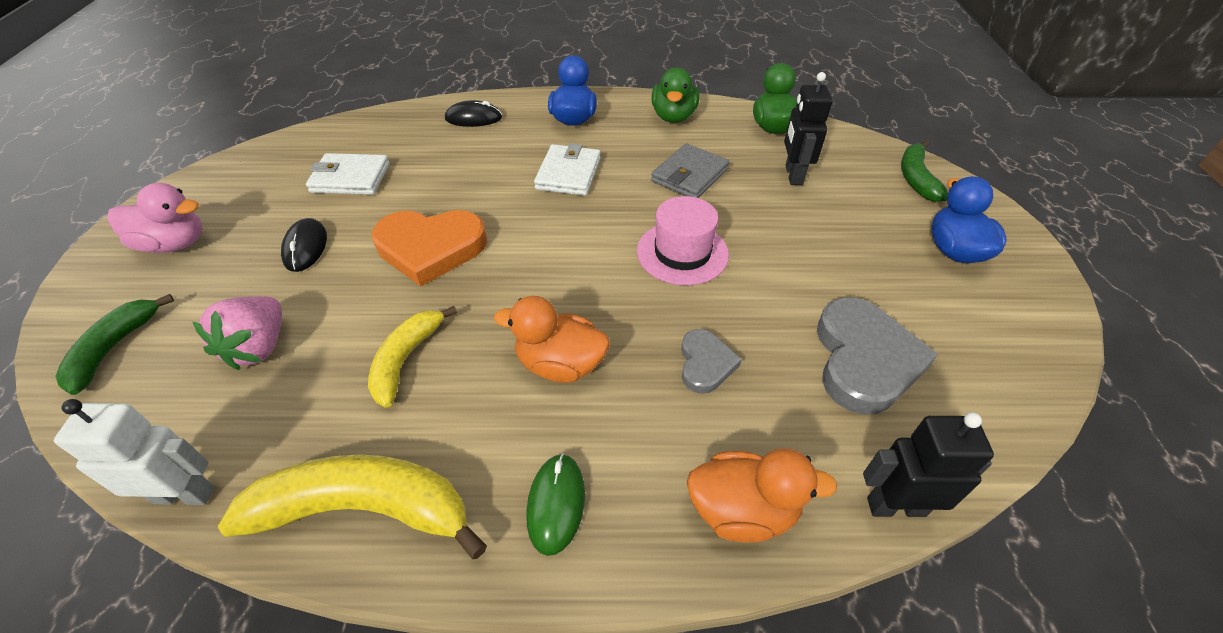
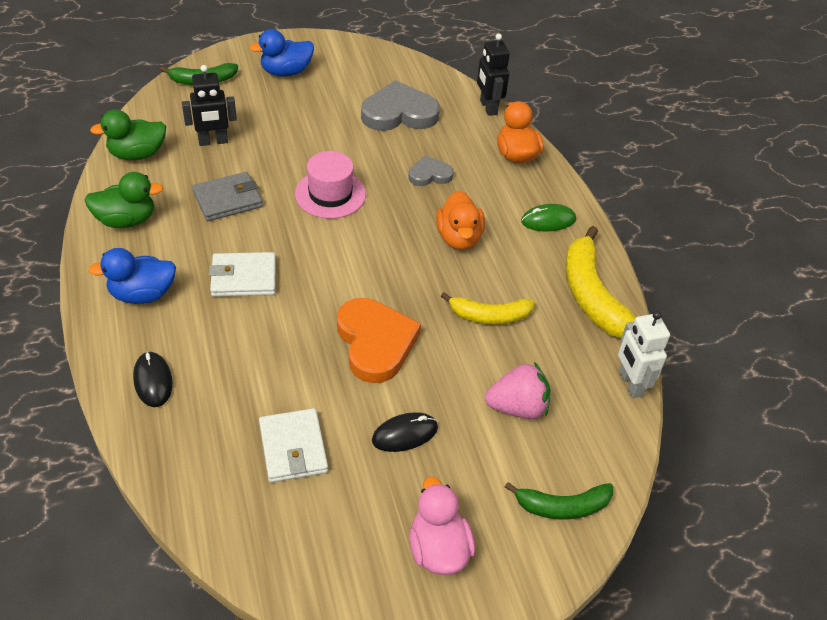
camera: 110 degrees left, 0 degrees up
grey wallet [651,143,730,198] -> grey wallet turned 45 degrees counterclockwise [192,172,263,221]

